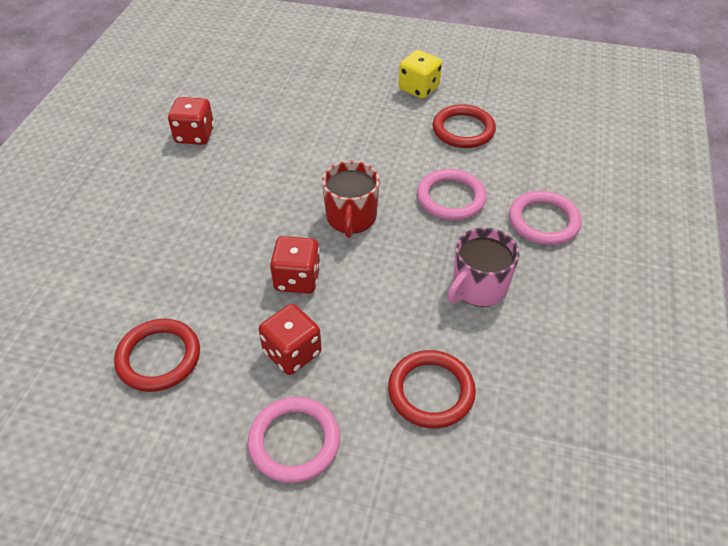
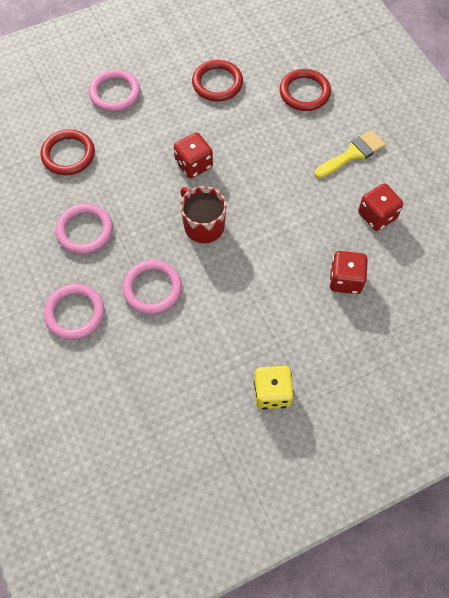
camera: 140 degrees right, 15 degrees up
red dice [259,304,322,375] -> red dice moved to [329,251,368,294]
red ring [432,104,496,148] -> red ring moved to [280,69,331,111]
pink mug [447,228,519,307] -> pink ring [55,204,113,254]
none -> yellow brush [314,130,386,178]

